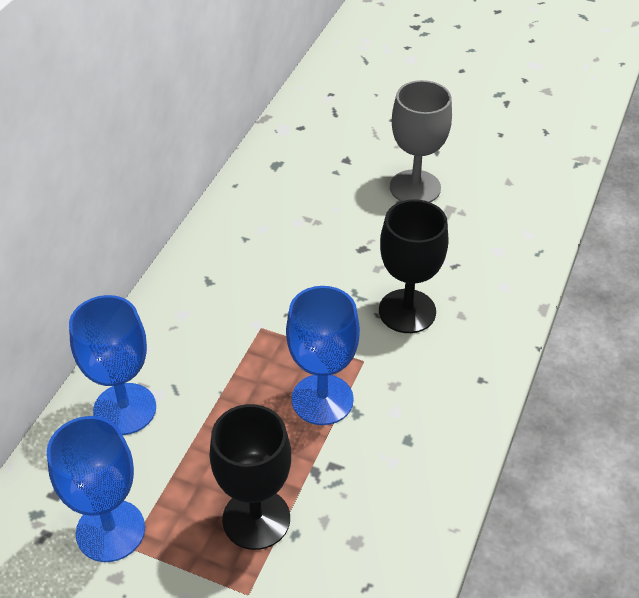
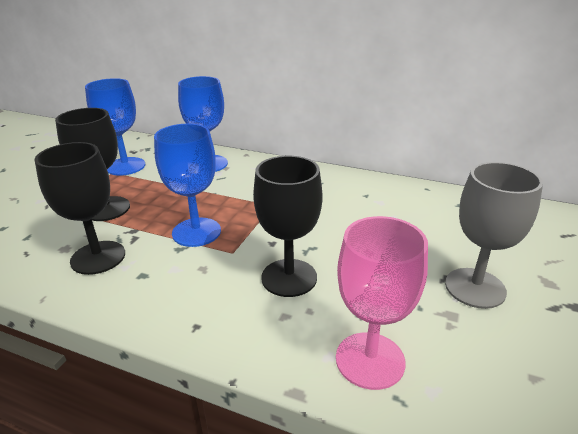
camera: 90 degrees right, 15 degrees down
none -> black goblet [34,142,125,275]
none -> pink goblet [336,216,428,390]

